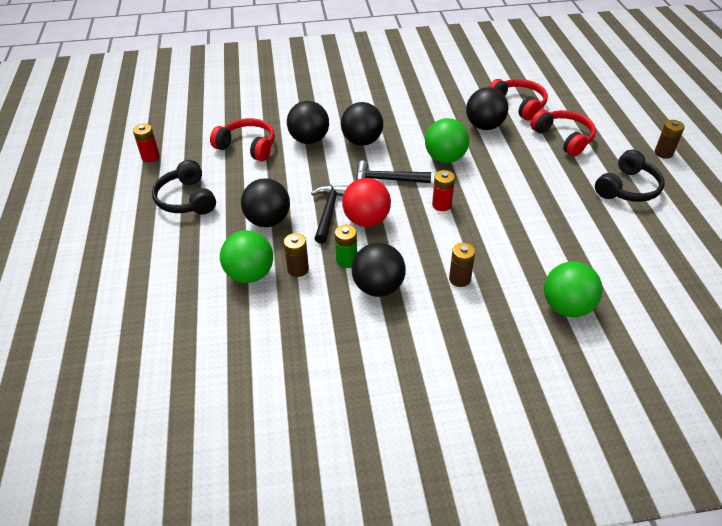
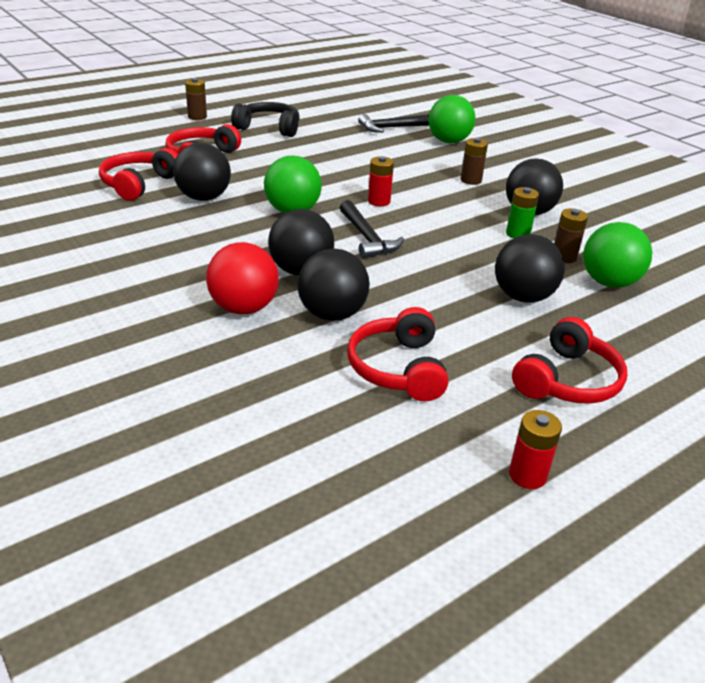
camera: 120 degrees left, 10 degrees down
black headphones [152,160,216,214] -> red headphones [512,317,627,404]
black hammer [311,185,348,244] -> black hammer moved to [358,114,429,133]
red ball [342,178,391,227] -> red ball moved to [206,242,279,314]

